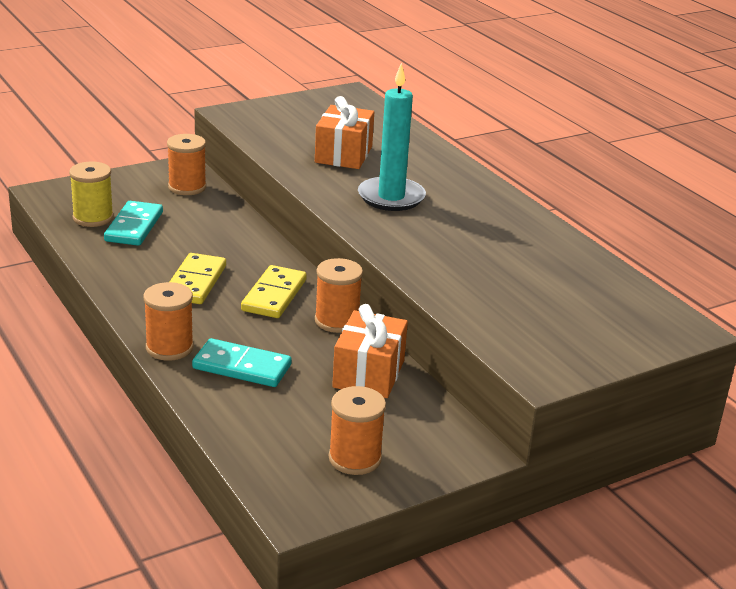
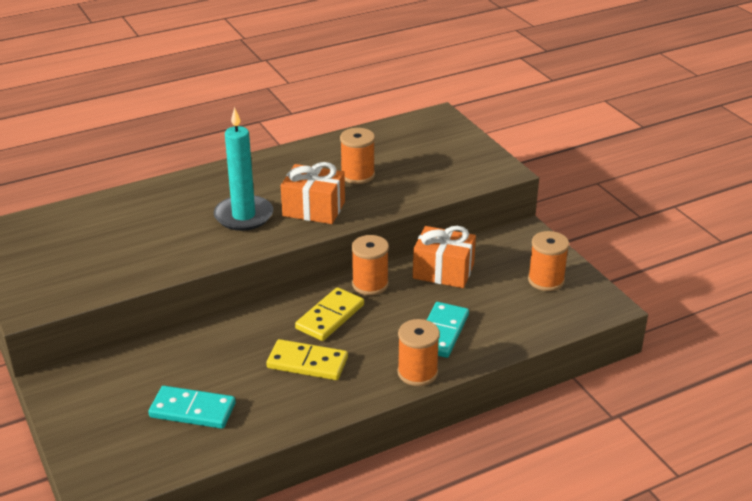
camera: 85 degrees left, 5 degrees up
yellow spool [69,162,114,227] -> none
orange spool [167,134,206,195] -> orange spool moved to [340,128,375,184]
yellow domino [241,265,307,318] -> yellow domino turned 75 degrees counterclockwise [295,287,364,341]
orange gift [315,96,374,169] -> orange gift moved to [281,162,345,224]

